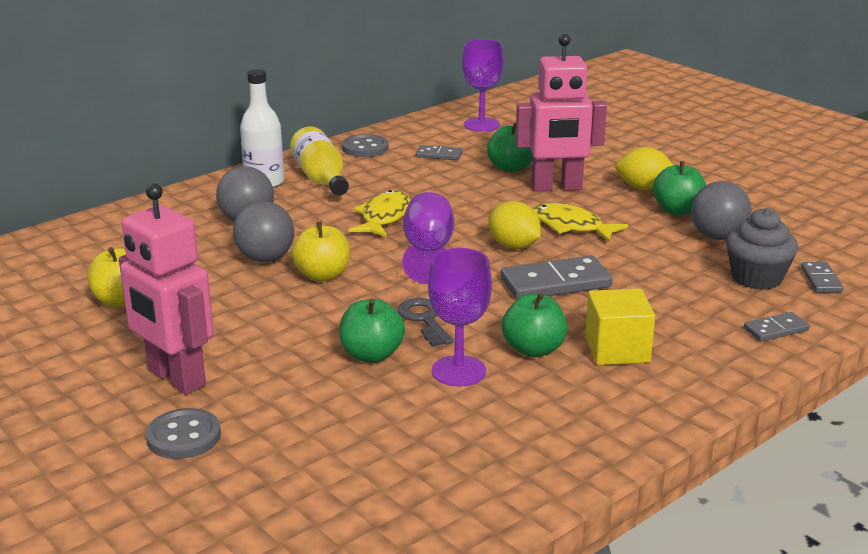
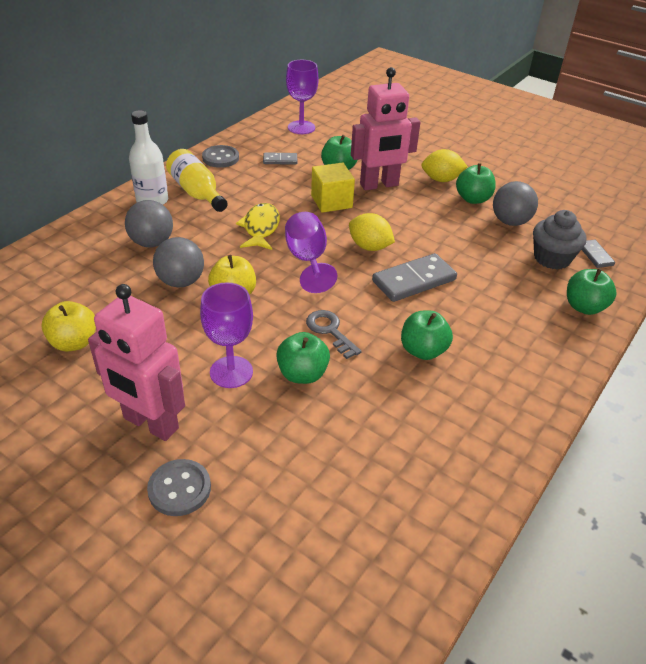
camera: 15 degrees left, 15 degrees up
purple goblet [428,248,492,386] -> purple goblet moved to [200,282,253,388]
yellow fish [533,203,628,242] -> none
yellow cube [585,288,655,365] -> yellow cube moved to [311,163,355,213]
grey domino [744,312,809,341] -> green apple [567,268,617,315]

